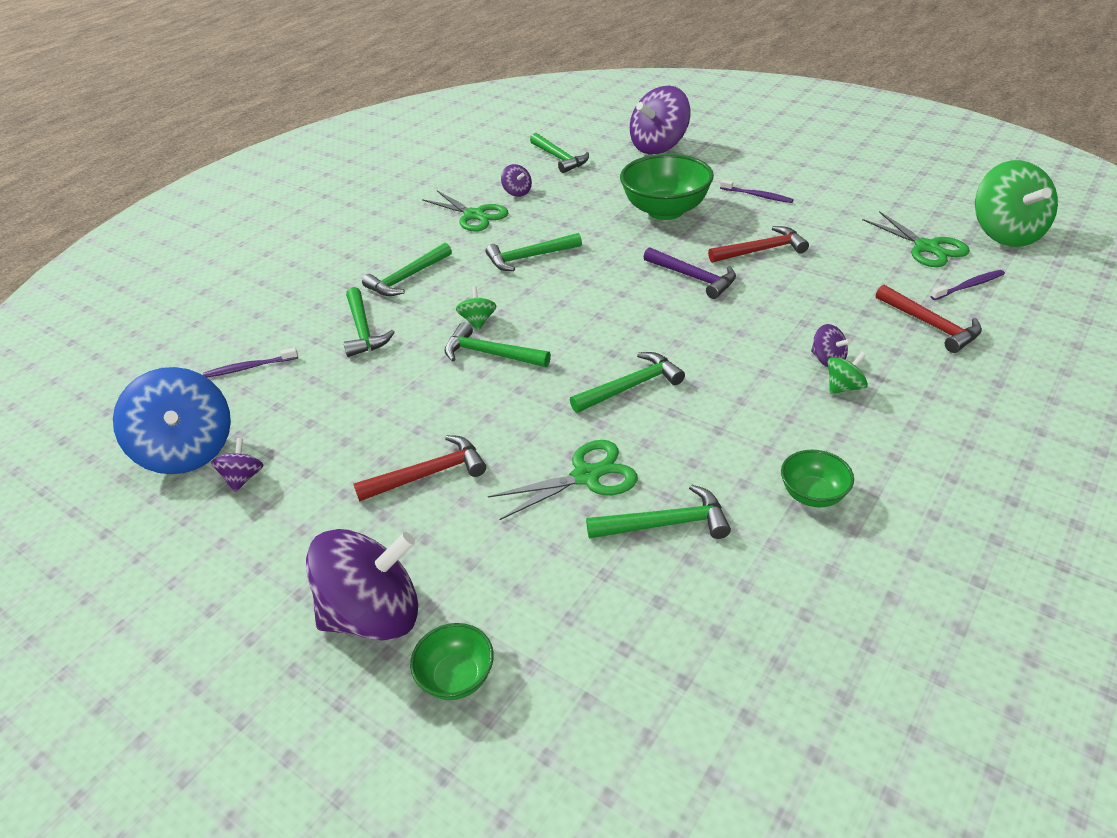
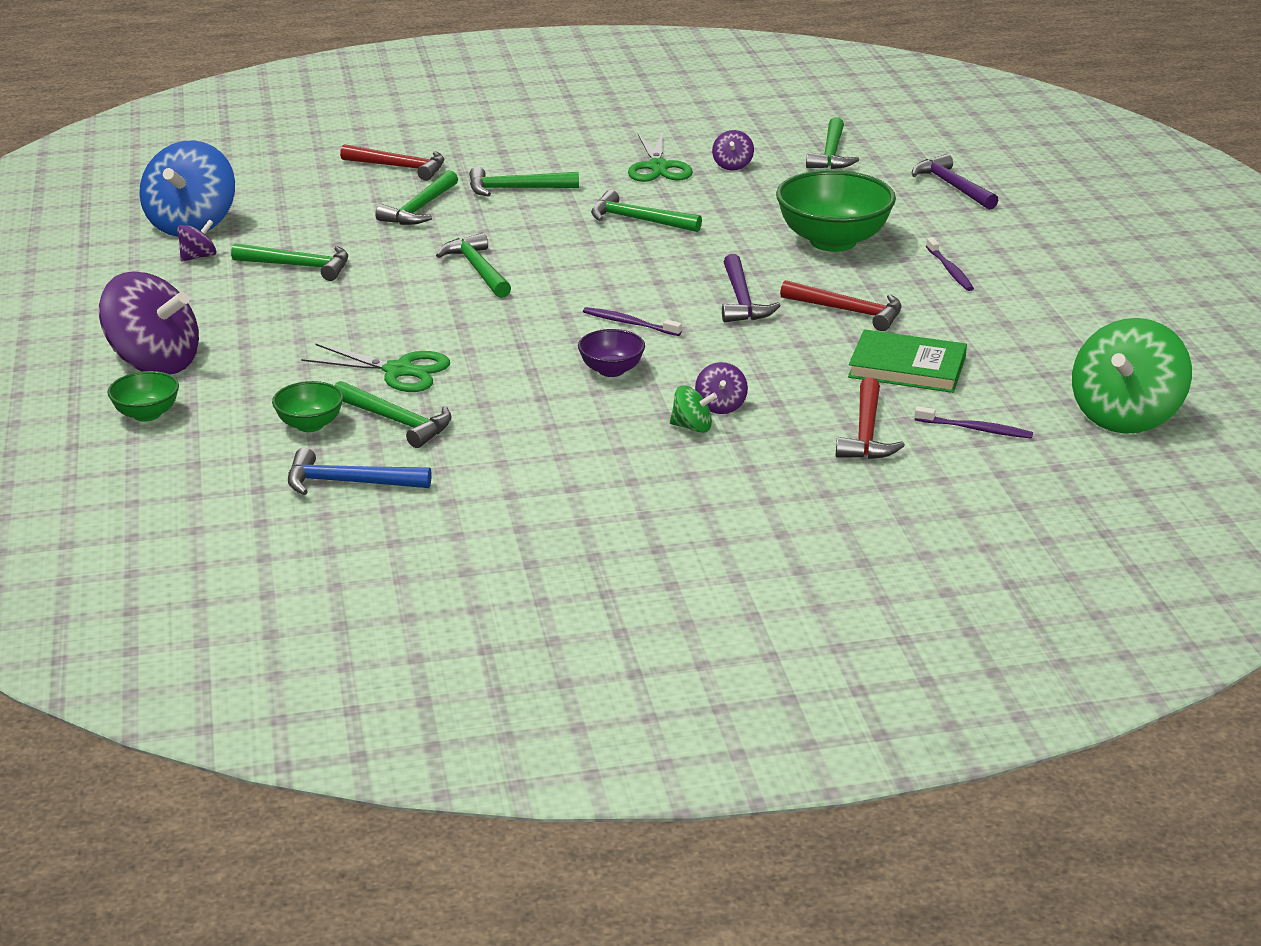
camera: 40 degrees right, 10 degrees down
purple toothbrush [203,348,298,378] -> purple toothbrush moved to [583,307,682,336]
red hammer [353,435,486,502] -> red hammer moved to [340,144,444,181]
green spinning top [456,286,496,330] -> none
green hammer [570,352,685,413] -> green hammer moved to [231,243,348,281]
purple spinning top [630,86,691,155] -> purple hammer [912,154,999,210]
green bowl [781,450,854,507] -> green bowl moved to [272,381,343,432]
green scissors [862,211,970,267] -> none
none -> blue hammer [288,448,431,495]
none -> purple bowl [578,329,645,377]
none -> green book [848,329,967,393]

